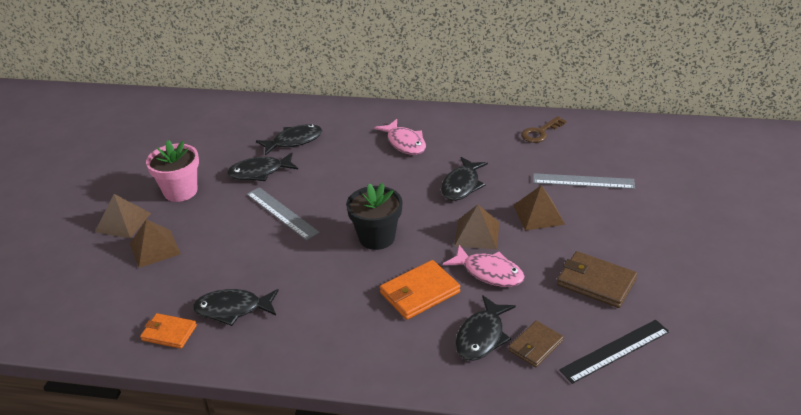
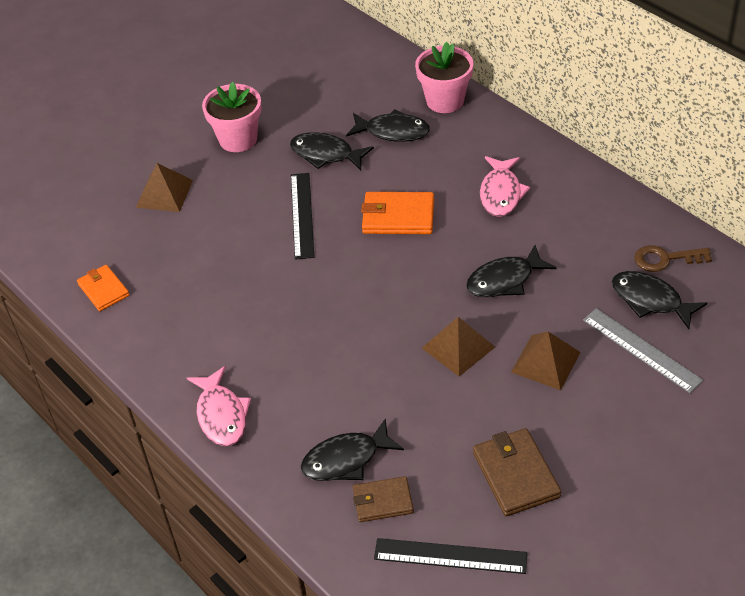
camera: 40 degrees right, 10 degrees up
brown pyramid [95,194,151,238] -> none
black fish [193,289,279,326] -> black fish moved to [611,271,707,329]
grey ruler [247,187,320,240] -> black ruler [291,173,314,260]
black flower pot [346,183,402,250] -> none
orange wallet [380,260,460,320] -> orange wallet moved to [361,192,434,234]
pink fish [443,245,525,287] -> pink fish moved to [187,366,251,446]
none -> pink flower pot [415,42,473,113]

